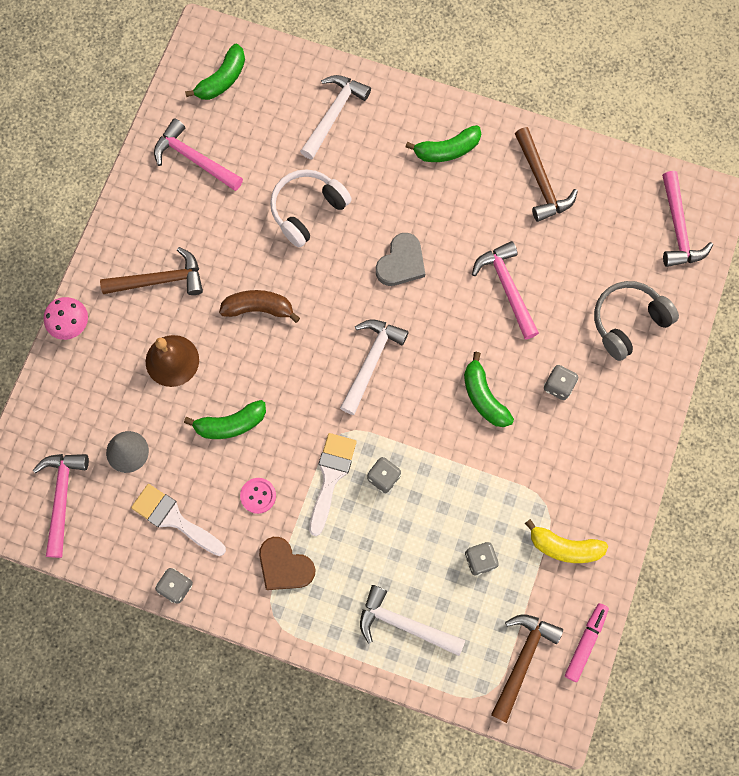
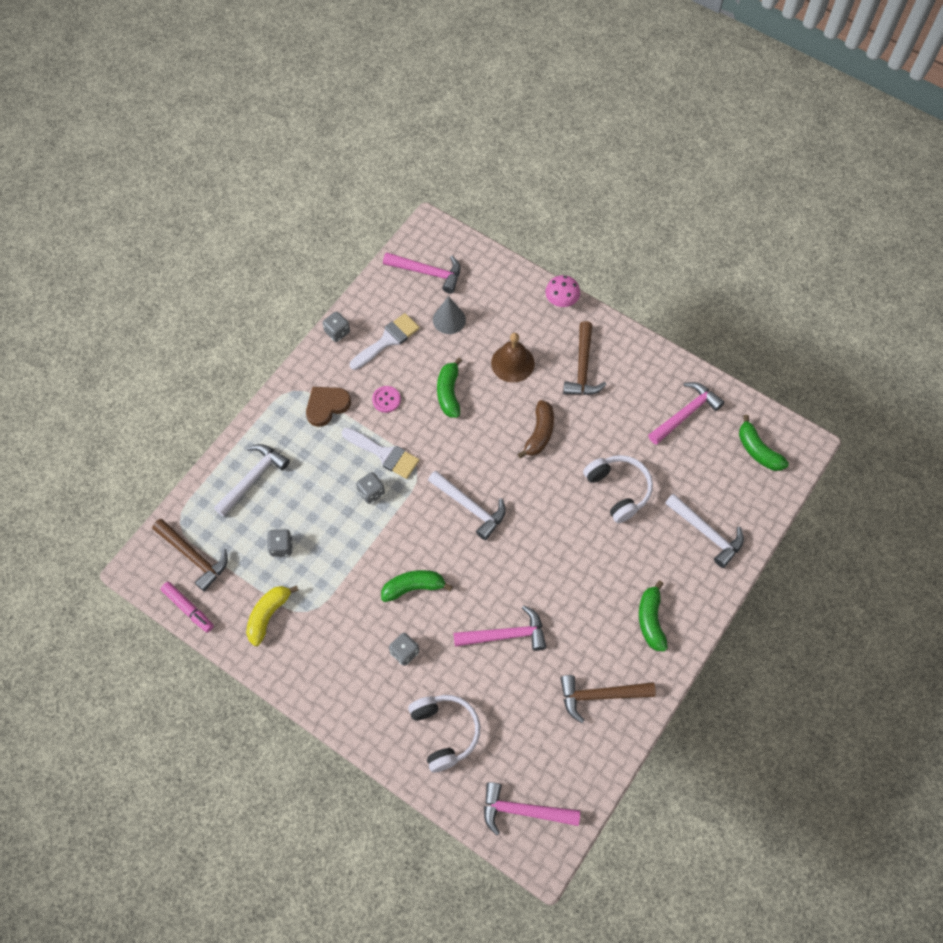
camera: 105 degrees right, 10 degrees down
grey heart [376,233,425,286] -> none
grey headphones [594,281,679,361] -> white headphones [408,695,480,772]

